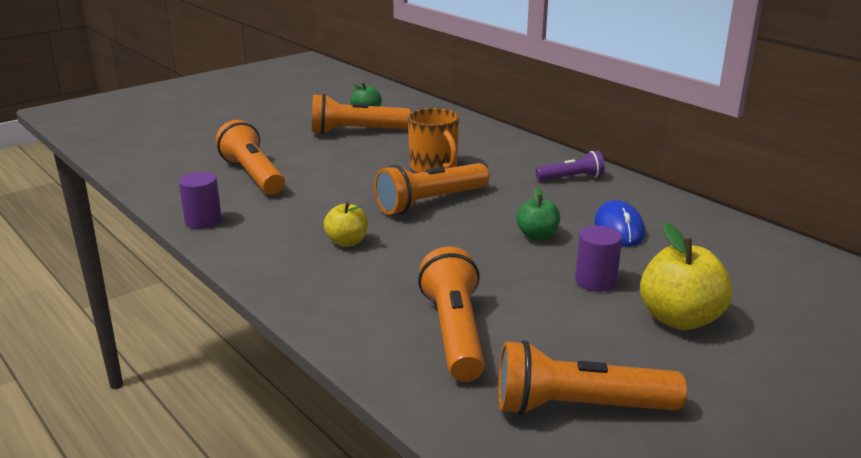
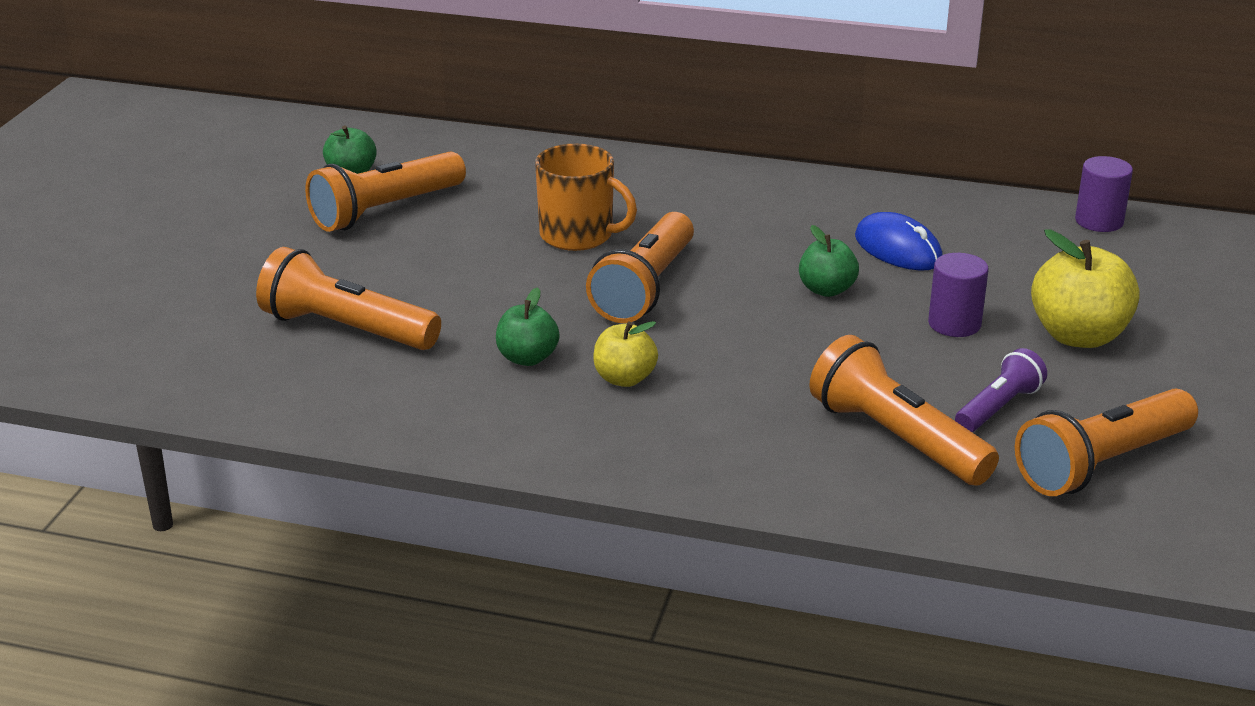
camera: 35 degrees left, 5 degrees up
purple cylinder [179,172,222,229] -> purple cylinder moved to [1075,156,1133,232]
purple flashlight [536,151,605,181] -> purple flashlight moved to [955,348,1047,432]
none -> green apple [496,287,560,366]

